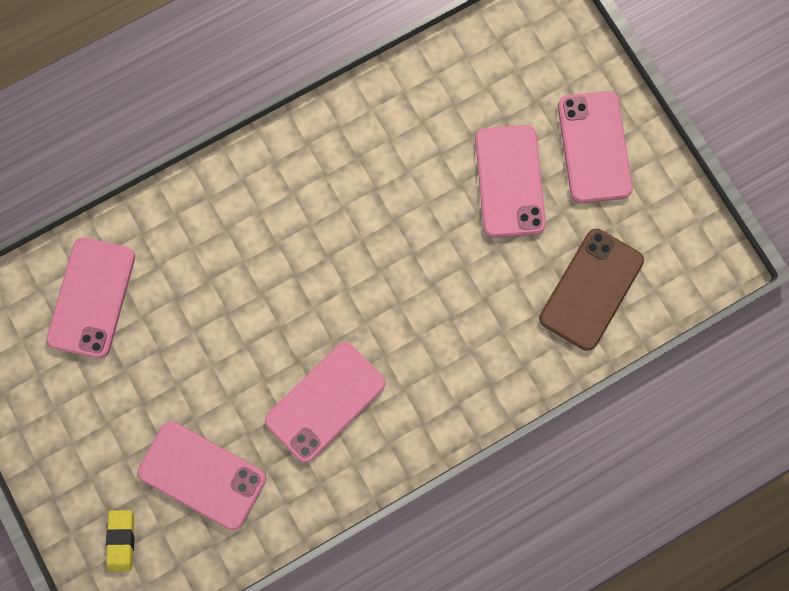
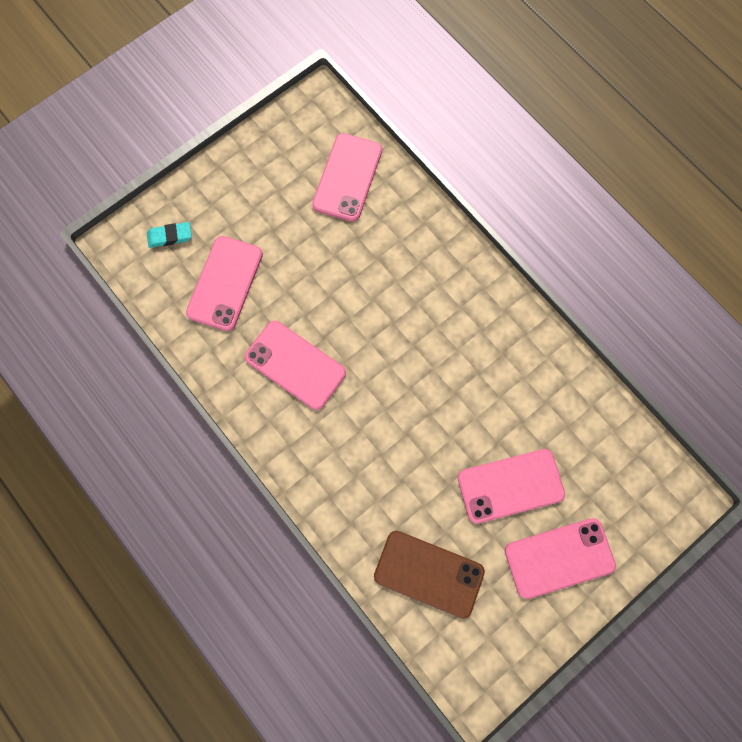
camera: 80 degrees right, 5 degrees down
pink phone [47,237,135,358] -> pink phone turned 75 degrees counterclockwise [312,133,382,222]
yellow eraser [106,510,134,571] -> turquoise eraser [147,222,192,248]

